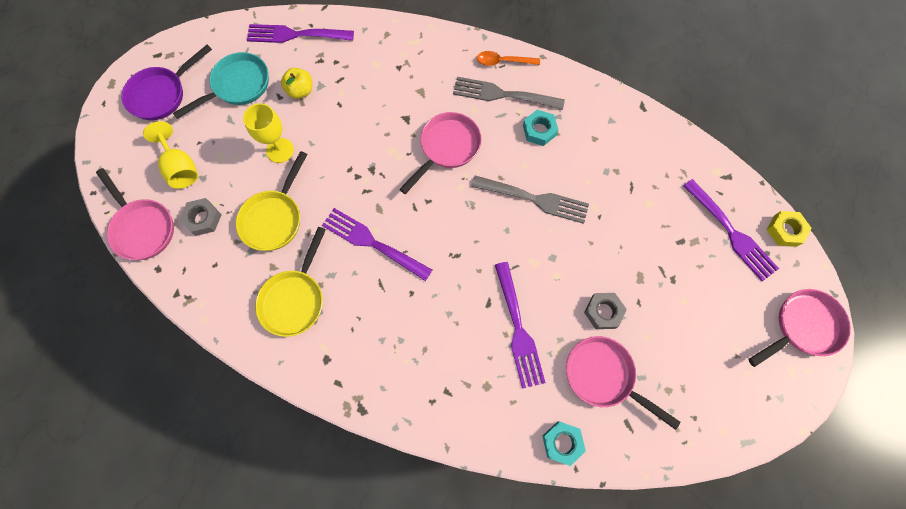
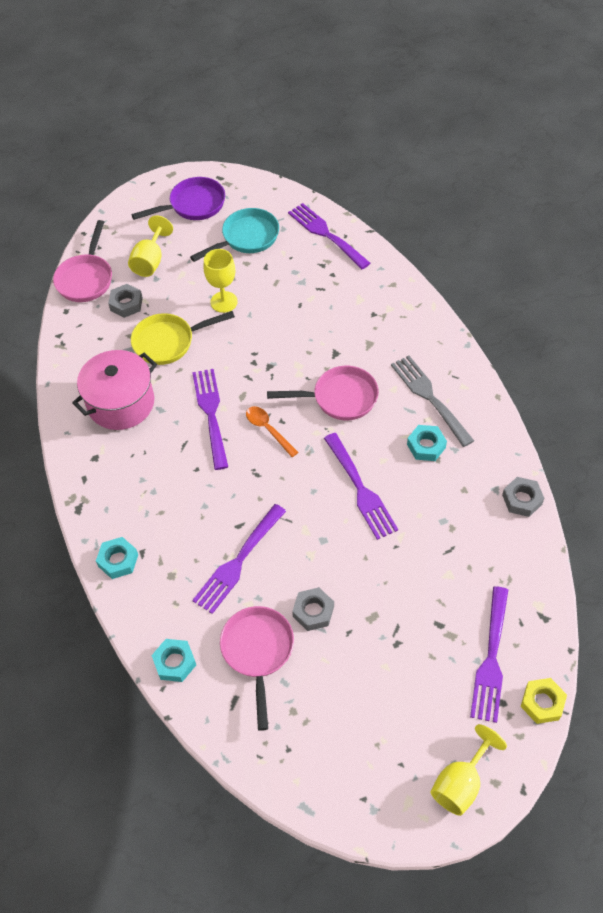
camera: 50 degrees right, 15 degrees down
purple pan [122,45,212,120] -> purple pan turned 150 degrees clockwise [131,177,225,220]
turquoise pan [173,52,269,119] -> turquoise pan turned 45 degrees counterclockwise [190,208,279,262]
yellow pan [255,227,326,337] -> pink pot [72,350,157,430]
yellow apple [281,68,312,99] -> none
grey fork [471,175,589,224] -> purple fork [324,433,398,540]
orange spoon [477,51,540,66] -> orange spoon moved to [246,406,298,457]
pink pan [748,289,851,367] -> yellow goblet [431,724,507,816]
none -> turquoise nut [96,537,138,579]
none -> grey nut [502,477,544,517]

